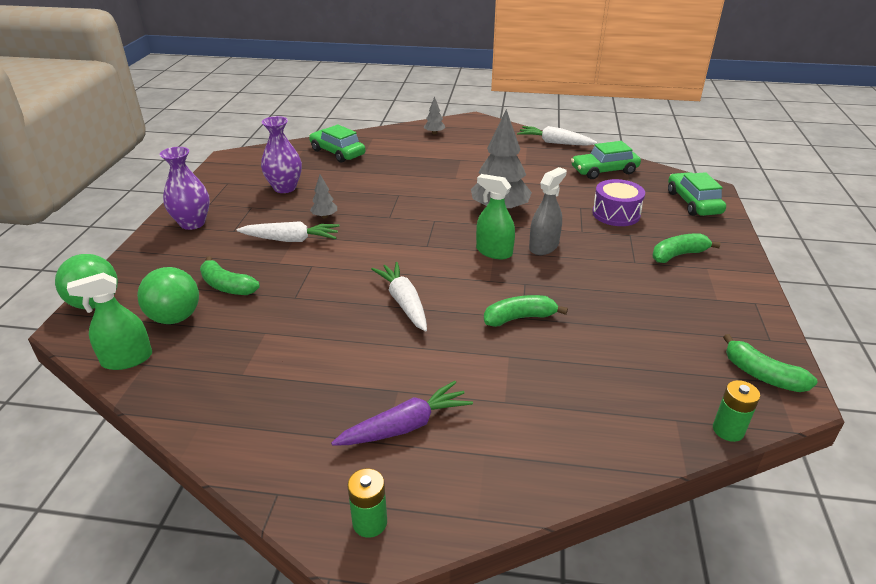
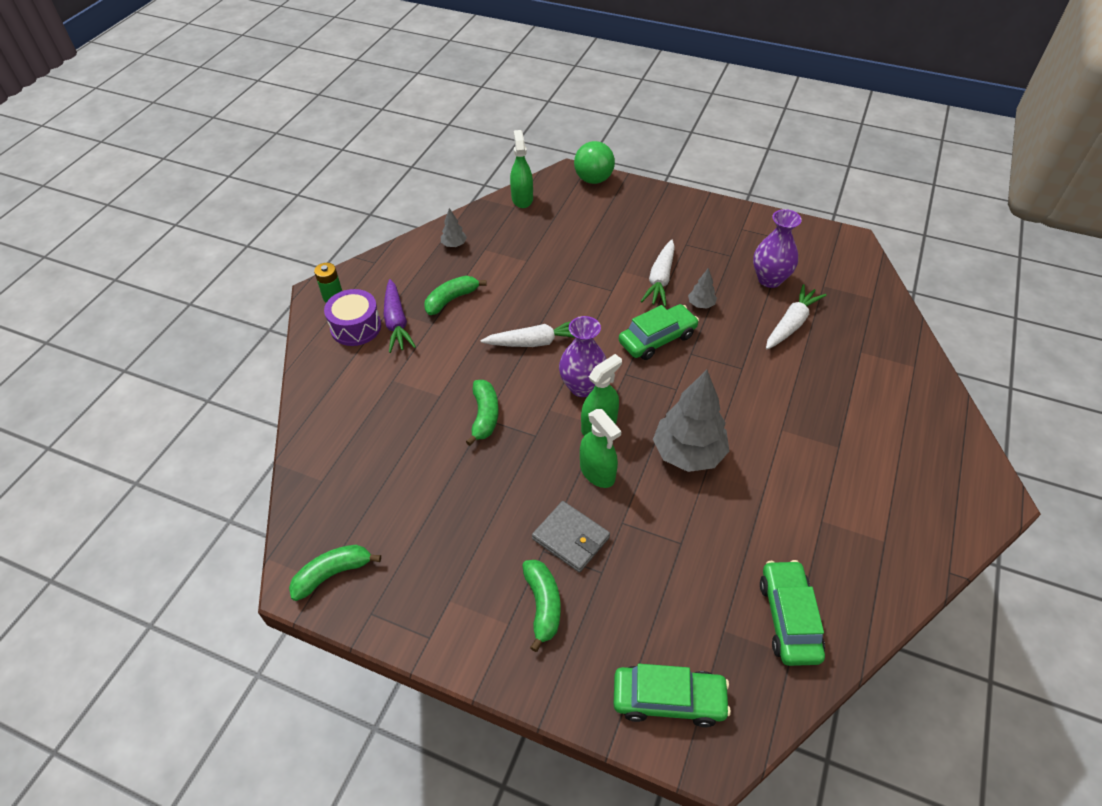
camera: 105 degrees right, 15 degrees up
green ball [137,267,199,324] -> none
purple vase [160,147,210,230] -> purple vase moved to [559,316,606,397]
green banana [200,256,260,295] -> green banana moved to [424,276,487,315]
green car [309,124,365,163] -> green car moved to [619,304,699,360]
grey tree [424,96,445,135] -> grey tree moved to [441,208,467,247]
white carrot [517,126,597,146] -> white carrot moved to [766,284,826,349]
grey spray bottle [529,167,567,255] -> green spray bottle [580,409,621,488]
purple drum [592,179,645,226] -> purple drum moved to [324,289,381,346]
green battery [713,380,760,442] -> none
none -> grey wallet [532,501,610,572]

